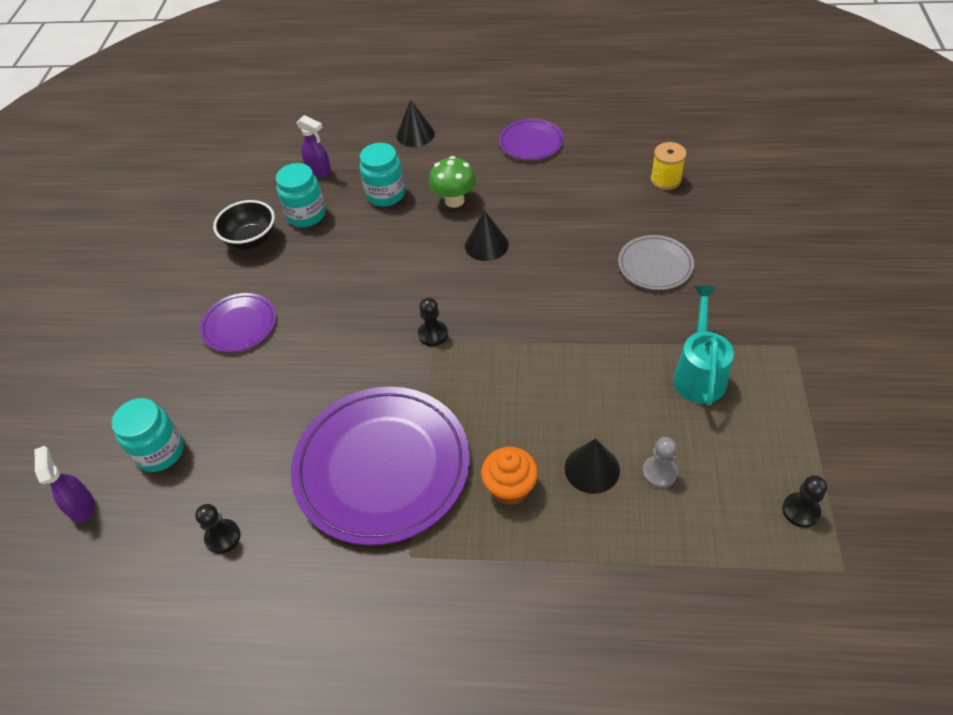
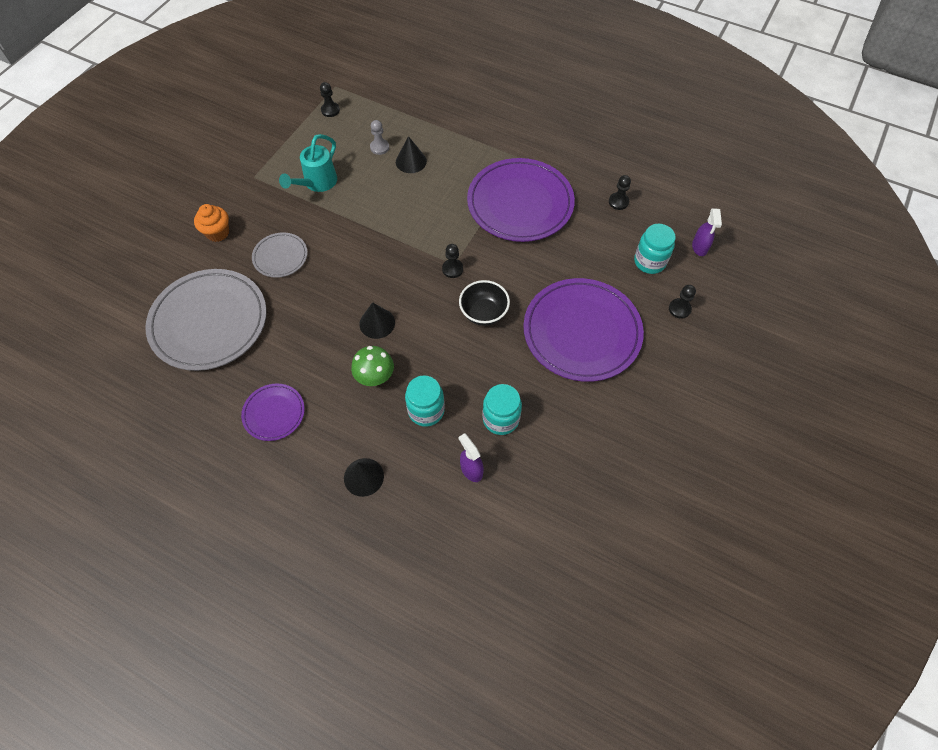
camera: 160 degrees left, 10 degrees up
purple plate [200,293,276,352] -> purple plate [523,278,644,382], size x2.02
black bowl [213,200,275,250] -> black bowl moved to [459,280,510,326]
orange cupcake [481,447,538,505] -> orange cupcake moved to [194,204,229,242]
yellow spool [650,142,687,190] -> grey plate [145,269,267,371]
none -> black pawn [669,285,696,319]

